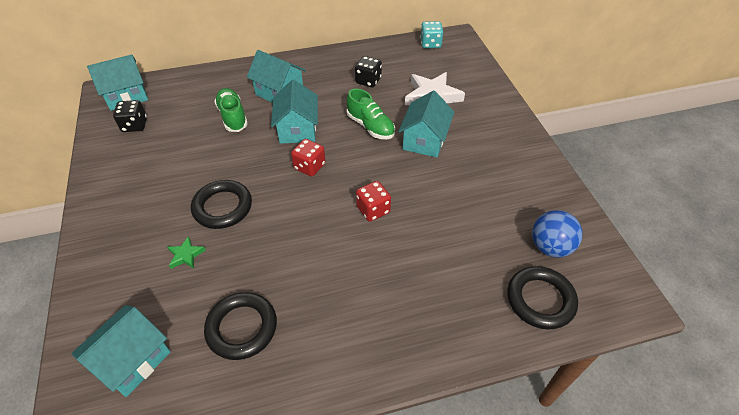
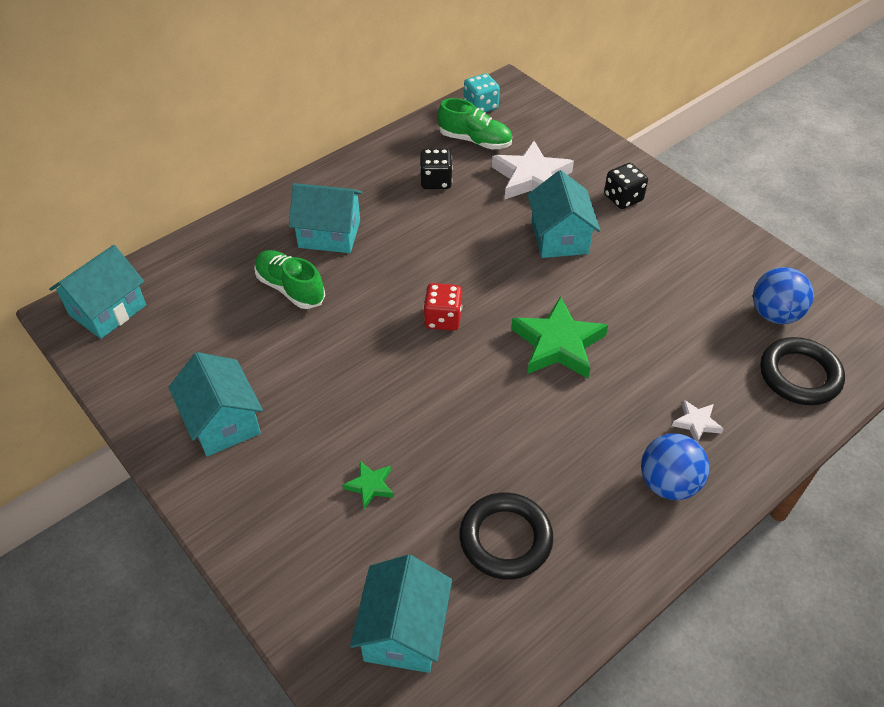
camera: 25 degrees left, 0 degrees up
black dice [113,100,147,132] -> black dice moved to [604,163,648,209]
black ring [191,180,252,229] -> none
turquoise house [271,79,318,144] -> turquoise house moved to [168,352,263,457]
green shoe [347,88,395,139] -> green shoe moved to [438,98,512,149]
red dice [356,181,391,222] -> green star [511,296,608,378]
none -> blue ball [641,434,709,500]
none -> white star [672,399,724,443]

